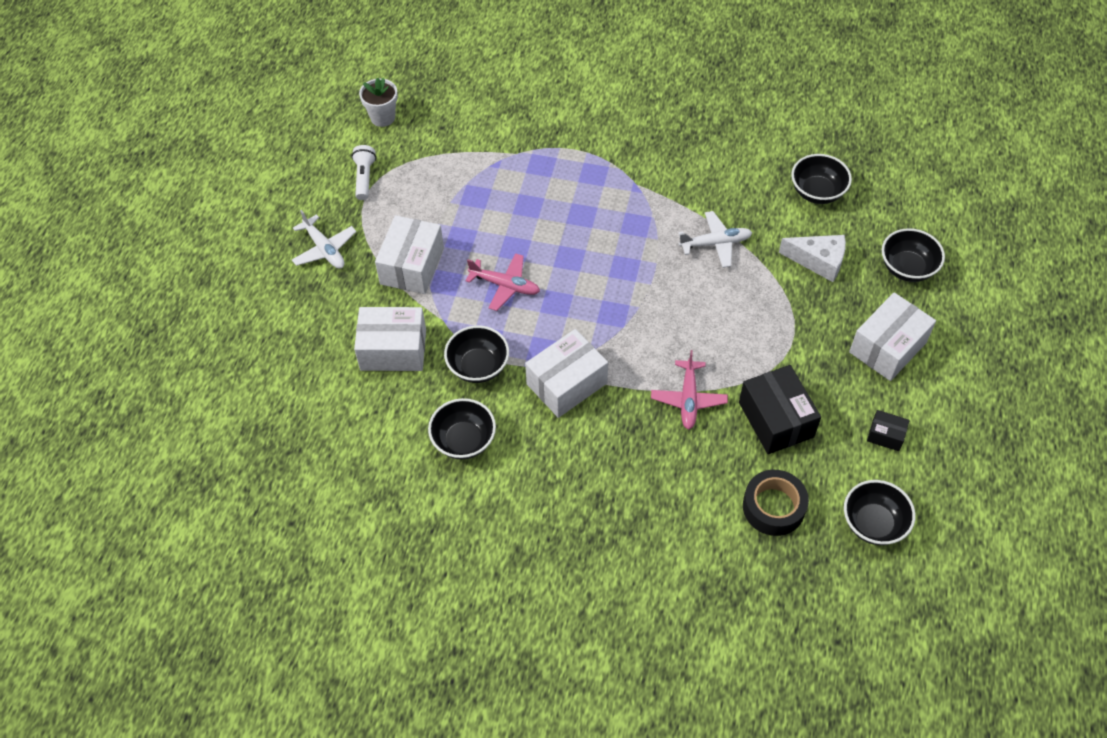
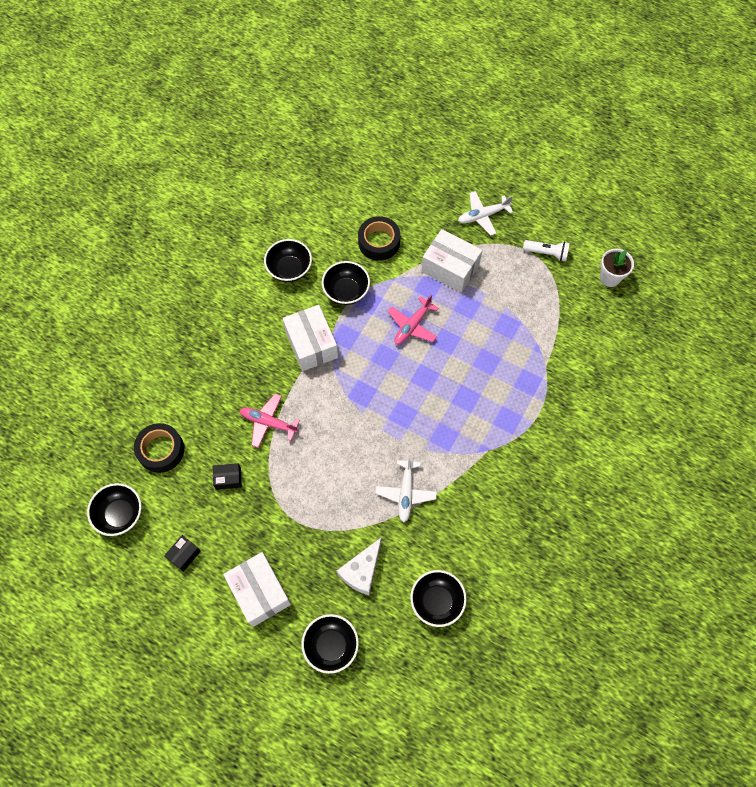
camera: 105 degrees right, 10 degrees up
white box [354,307,426,371] -> black tape [358,216,400,261]
black box [739,365,821,454] -> black box [213,463,242,490], size x0.50

